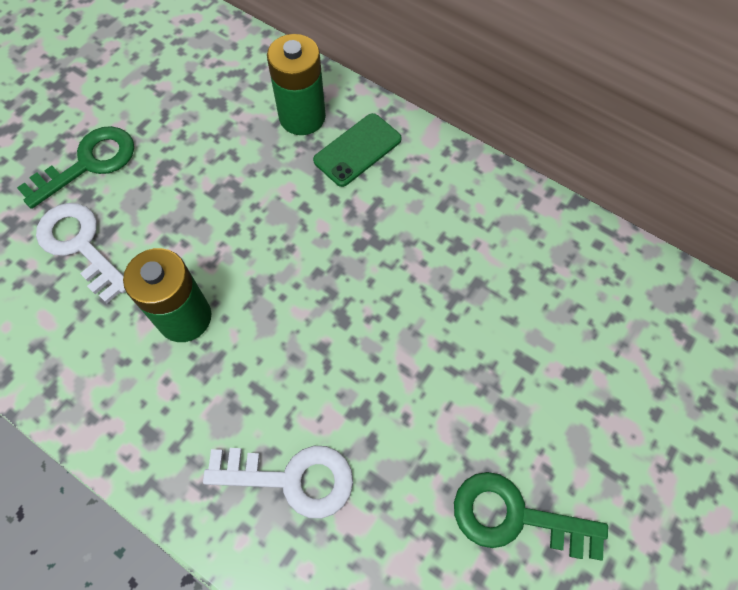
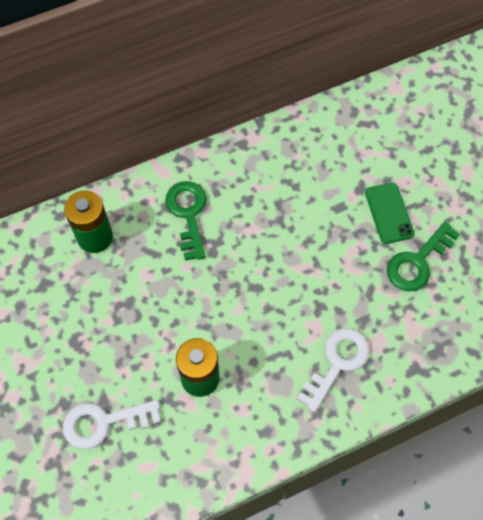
camera: 60 degrees left, 0 degrees up
green key [17,126,134,209] -> green key moved to [165,181,207,261]
green phone [313,113,402,187] -> green phone moved to [365,183,414,244]

